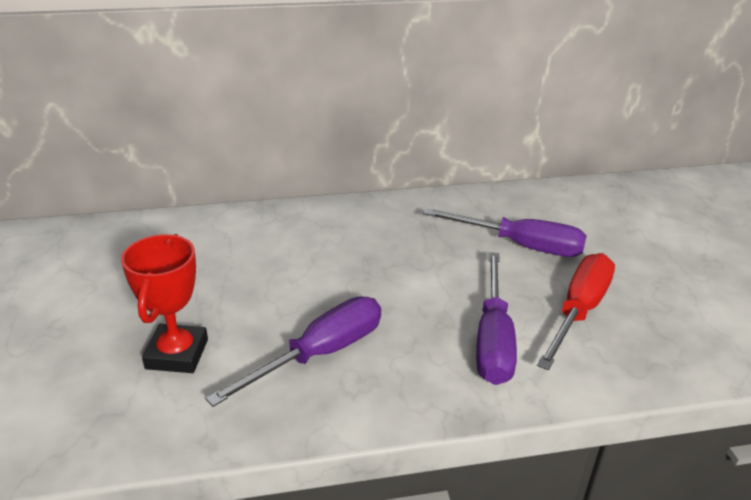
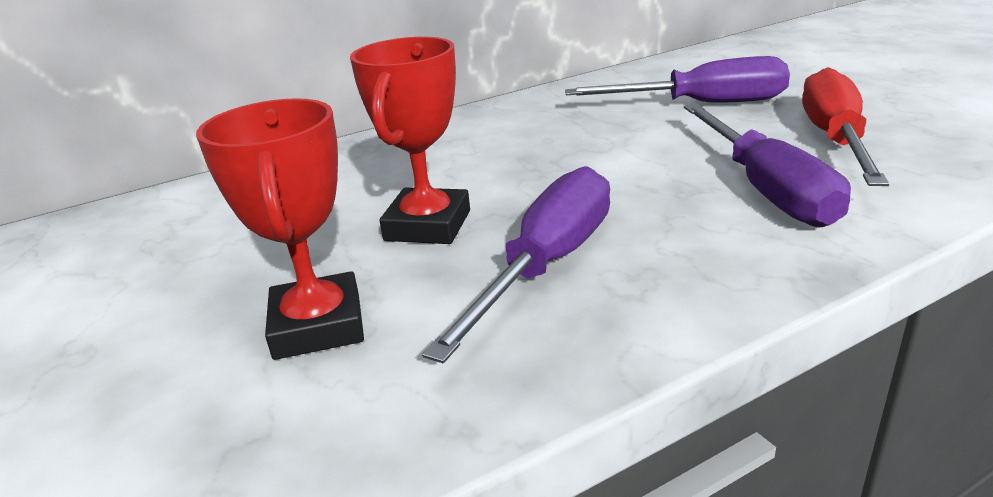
camera: 15 degrees left, 5 degrees down
none -> red trophy [350,37,470,244]

